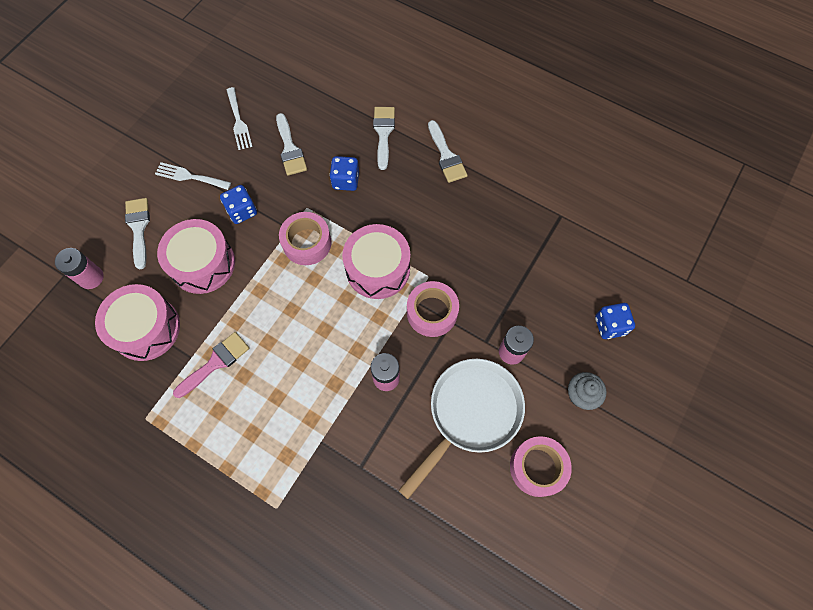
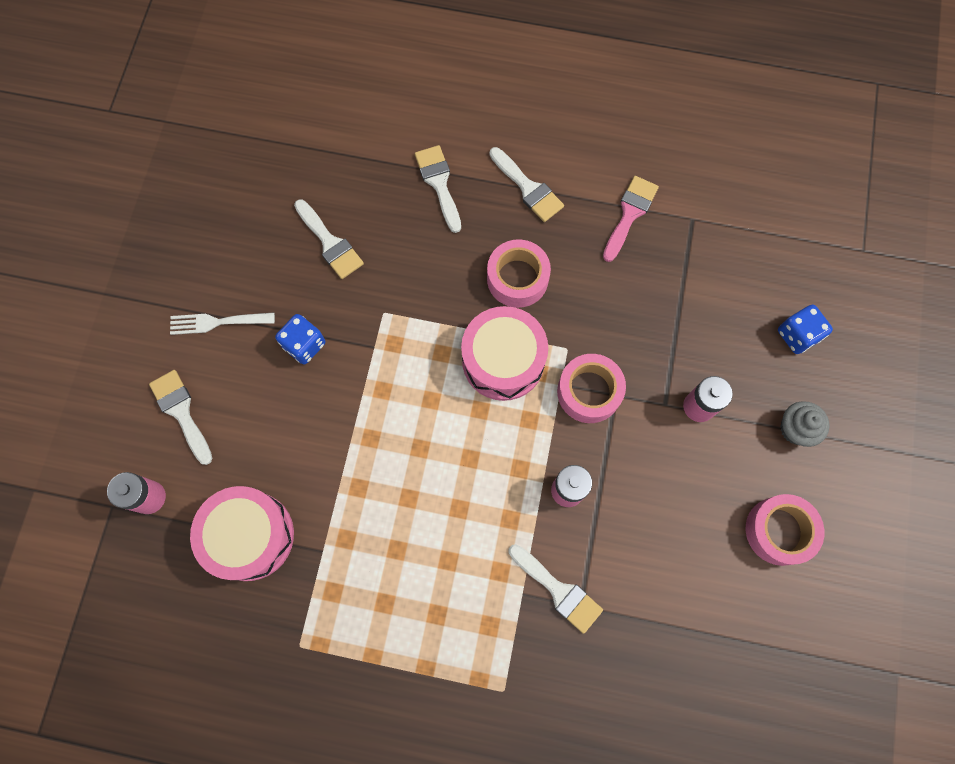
camera: 20 degrees left, 5 degrees up
pink drum [157,219,235,294] -> none
pink brush [173,332,250,398] -> pink brush moved to [603,176,659,262]
white fork [227,87,252,150] -> none
pink tape [279,212,331,265] -> pink tape moved to [487,239,551,308]
blue dice [329,156,359,191] -> none
white pan [398,359,525,499] -> none
none -> white brush [509,544,603,634]

